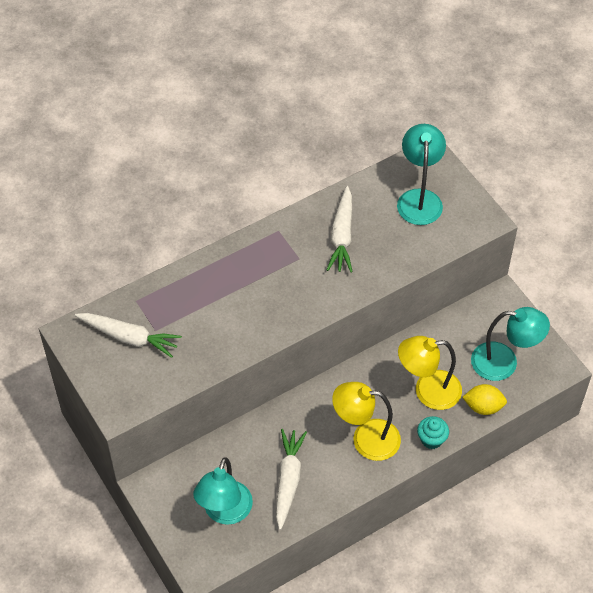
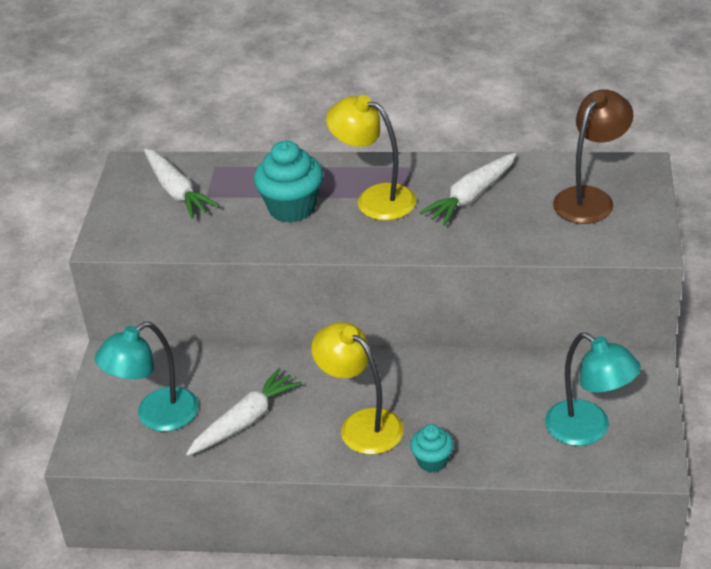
camera: 40 degrees right, 15 degrees down
turquoise lamp [397,124,446,225] -> brown lamp [553,89,633,224]
yellow lamp [398,336,462,410] -> yellow lamp moved to [326,95,416,221]
yellow lemon [463,384,507,415] -> none
none -> turquoise cupcake [254,141,323,223]

